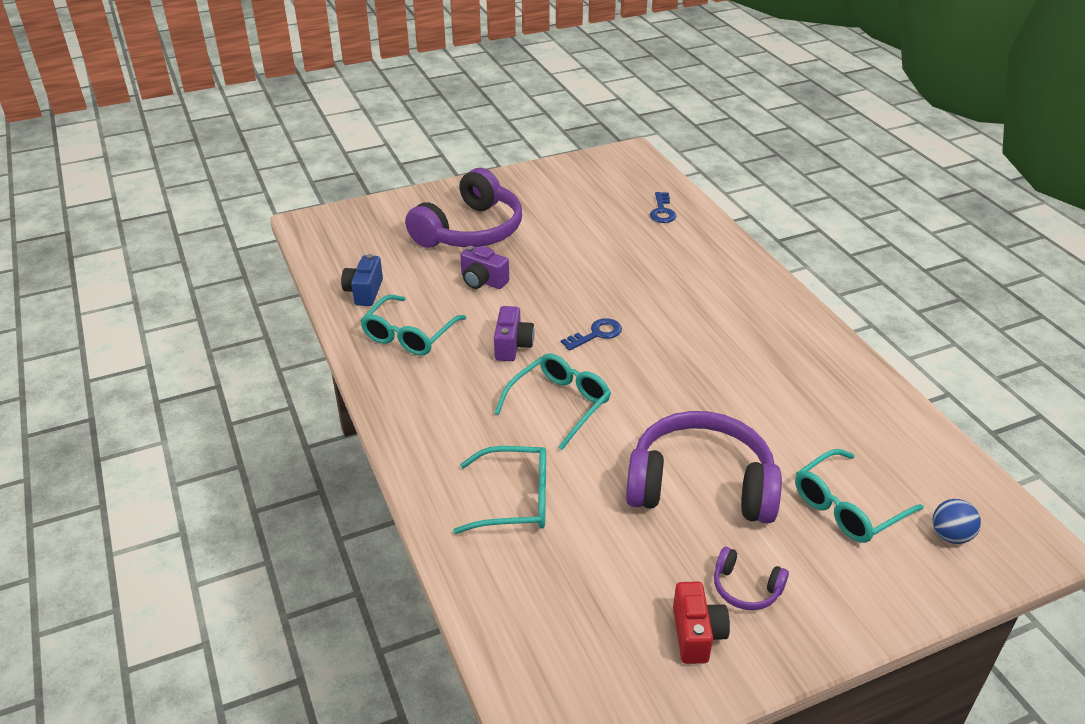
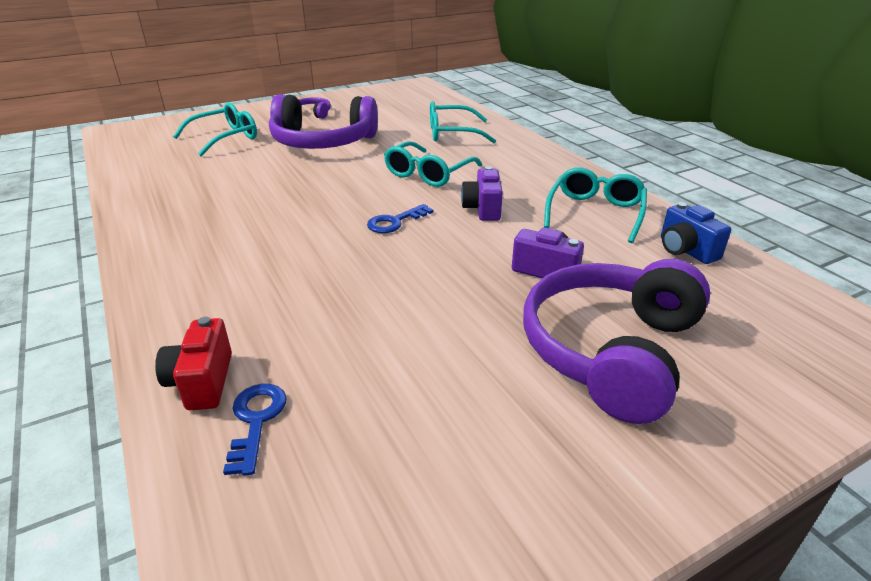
camera: 175 degrees right, 5 degrees down
blue camera [341,254,383,306] -> blue camera turned 150 degrees clockwise [661,202,731,264]
red camera [673,582,730,664] -> red camera moved to [155,317,232,410]
blue ball [933,499,981,544] -> none

